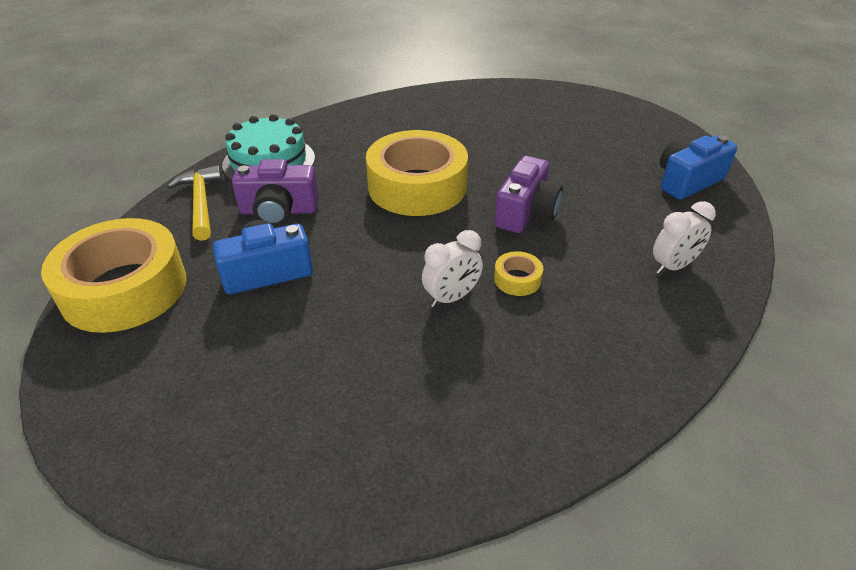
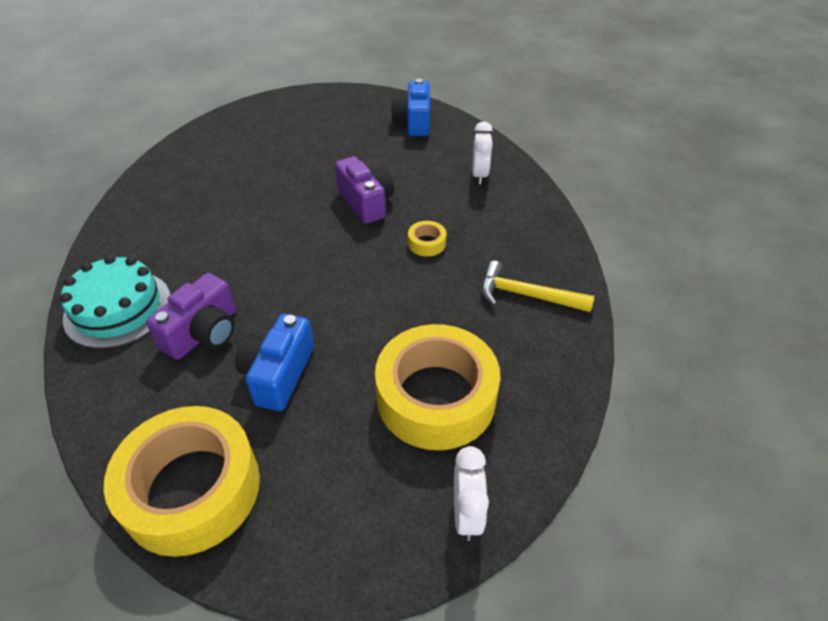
camera: 55 degrees left, 5 degrees up
yellow hammer [167,165,222,241] -> yellow hammer moved to [481,261,594,312]
yellow tape [366,130,468,216] -> yellow tape moved to [375,324,501,450]
white clock [422,230,483,308] -> white clock moved to [454,446,489,541]

